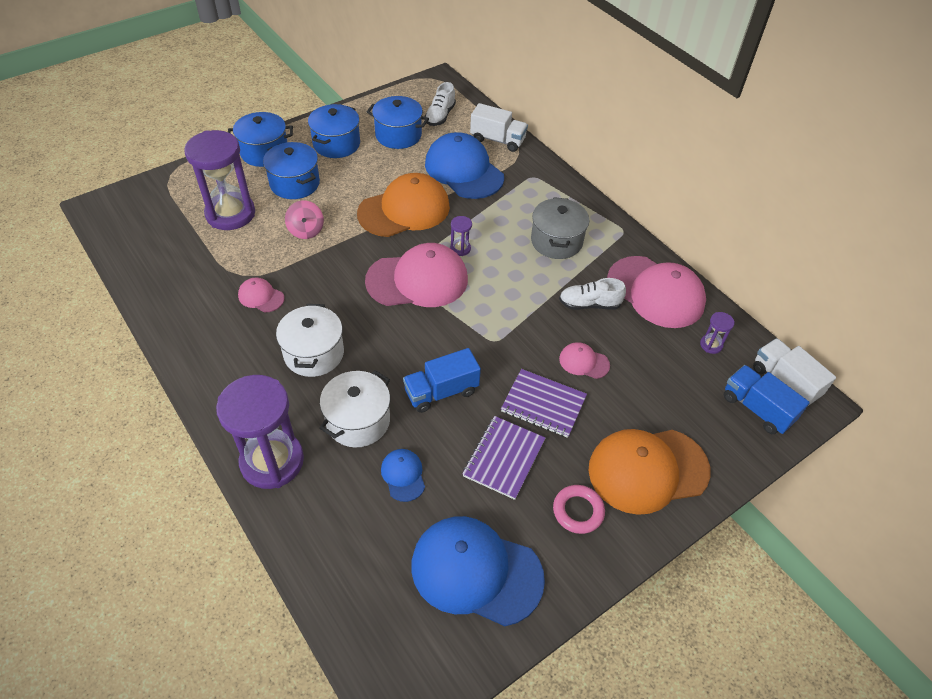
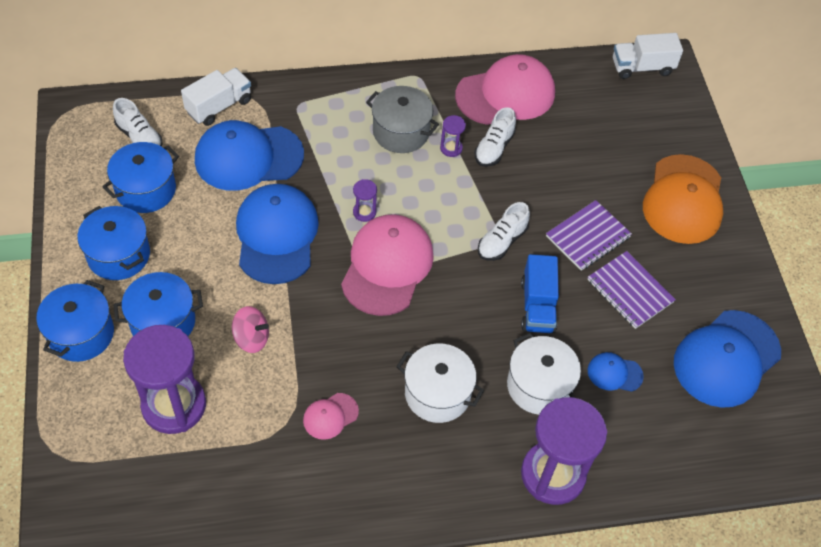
camera: 65 degrees left, 5 degrees up
orange cap [357,173,450,237] -> blue cap [236,184,319,284]
pink ring [553,485,605,534] -> none
pink cap [559,342,610,379] -> none
purple hourglass [700,312,735,354] -> purple hourglass moved to [440,115,466,157]
blue truck [724,365,810,434] -> none
none -> white shoe [478,202,530,261]

